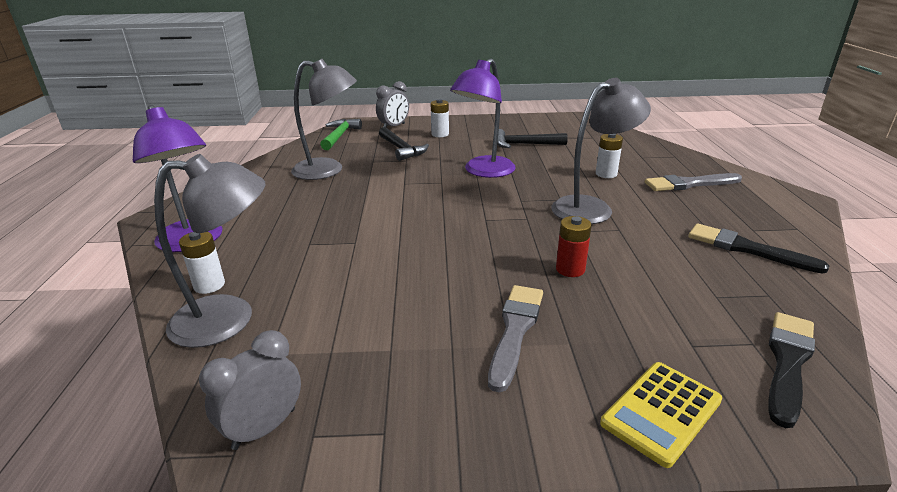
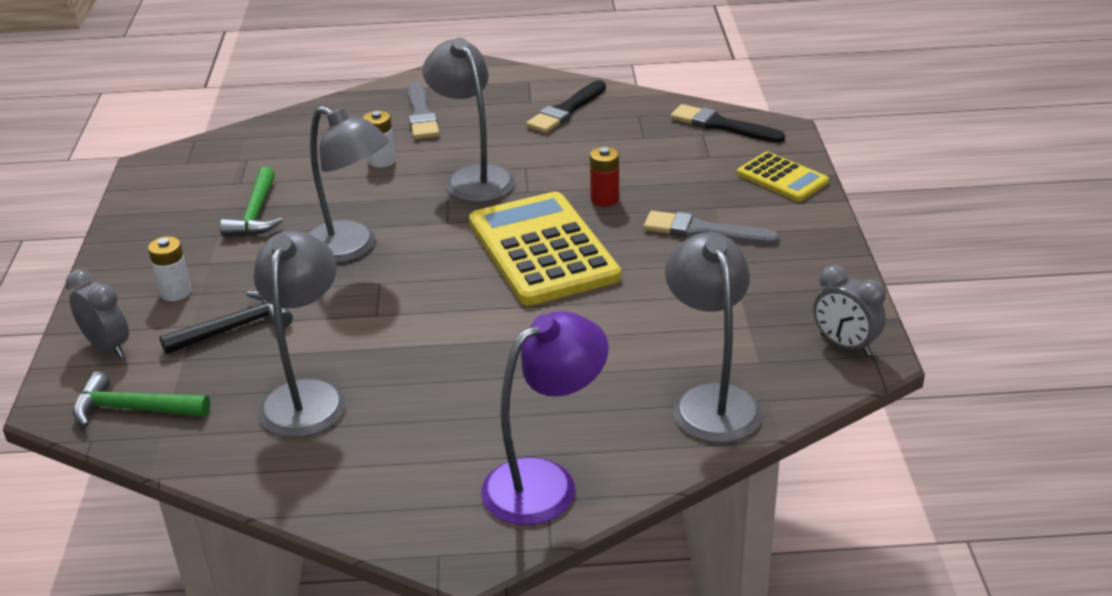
camera: 90 degrees left, 5 degrees up
white battery [179,232,225,294] -> none
purple lamp [450,58,516,178] -> grey lamp [309,106,389,263]
black hammer [497,129,568,148] -> green hammer [220,167,283,237]
none -> yellow calculator [469,192,621,306]

